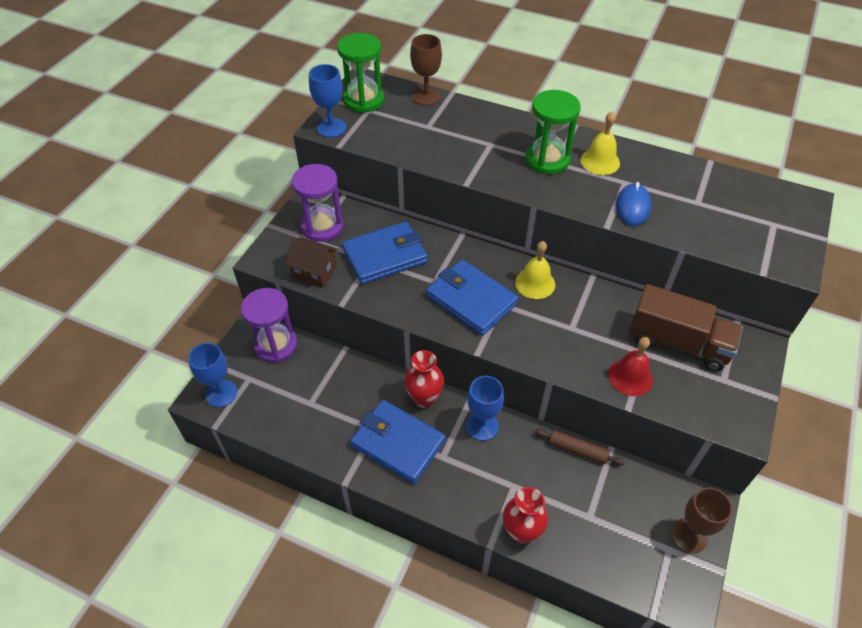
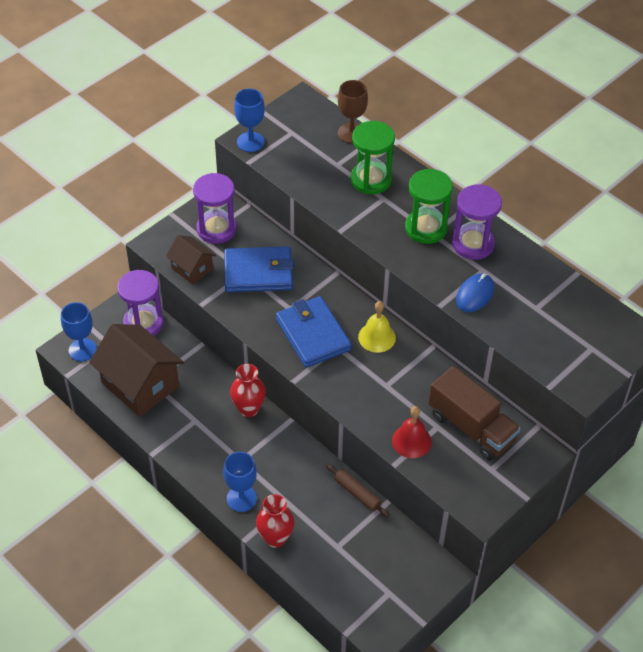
camera: 20 degrees right, 0 degrees up
green hourglass [337,33,384,113] -> green hourglass moved to [351,121,395,194]
blue wallet [350,400,446,484] -> none
blue goblet [466,376,504,441] -> blue goblet moved to [223,452,257,512]
yellow bell [580,111,620,175] -> purple hourglass [452,184,502,260]
brown goblet [671,487,732,553] -> none
none -> brown house [89,324,184,417]

